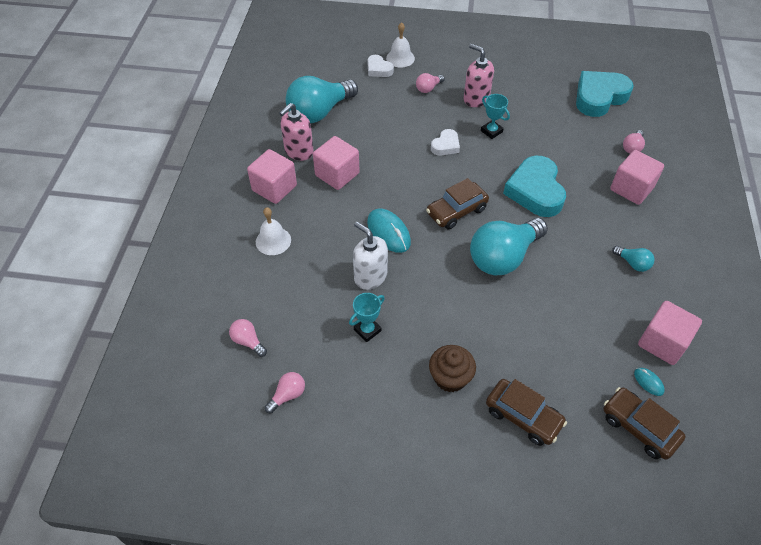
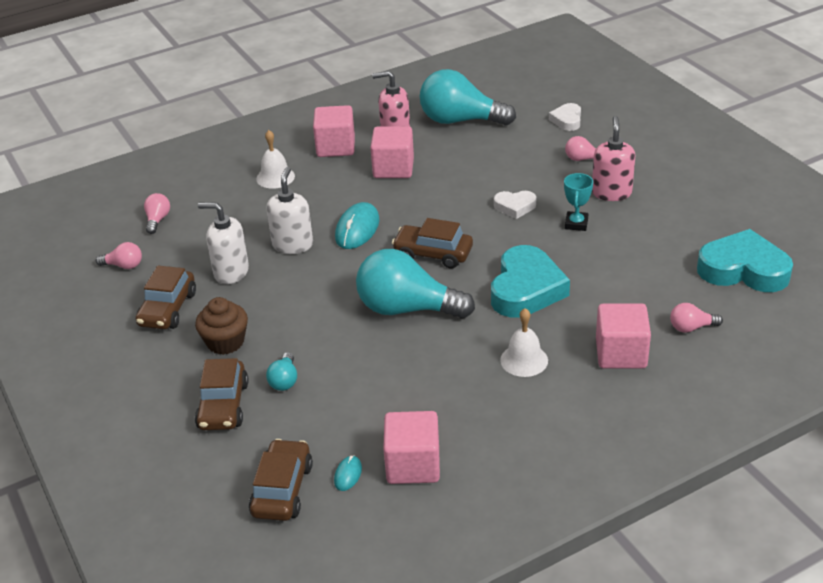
camera: 55 degrees right, 15 degrees down
turquoise trophy [349,293,385,342] -> white soap dispenser [198,202,249,284]
white bell [386,22,415,68] -> white bell moved to [500,308,548,377]
turquoise heart [503,156,566,217] -> turquoise heart turned 150 degrees clockwise [491,245,570,318]
turquoise light bulb [612,246,654,272] -> turquoise light bulb moved to [266,352,297,391]
none -> brown car [136,266,196,329]

